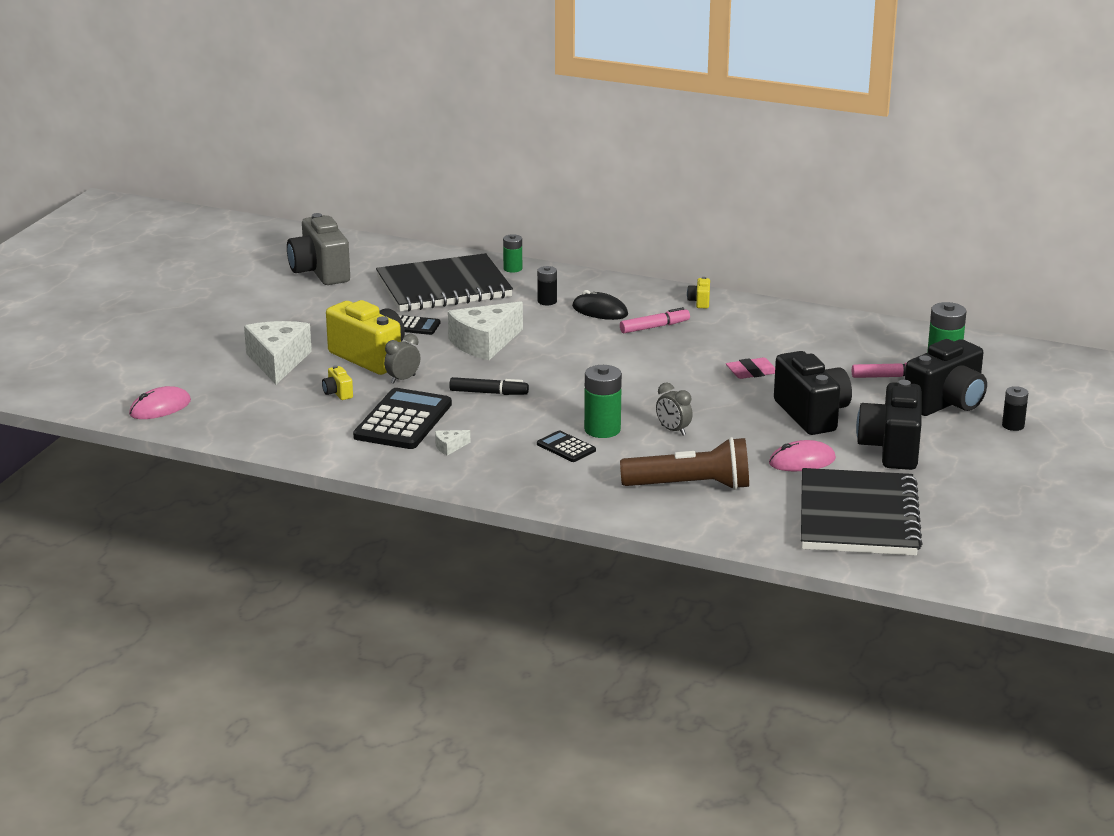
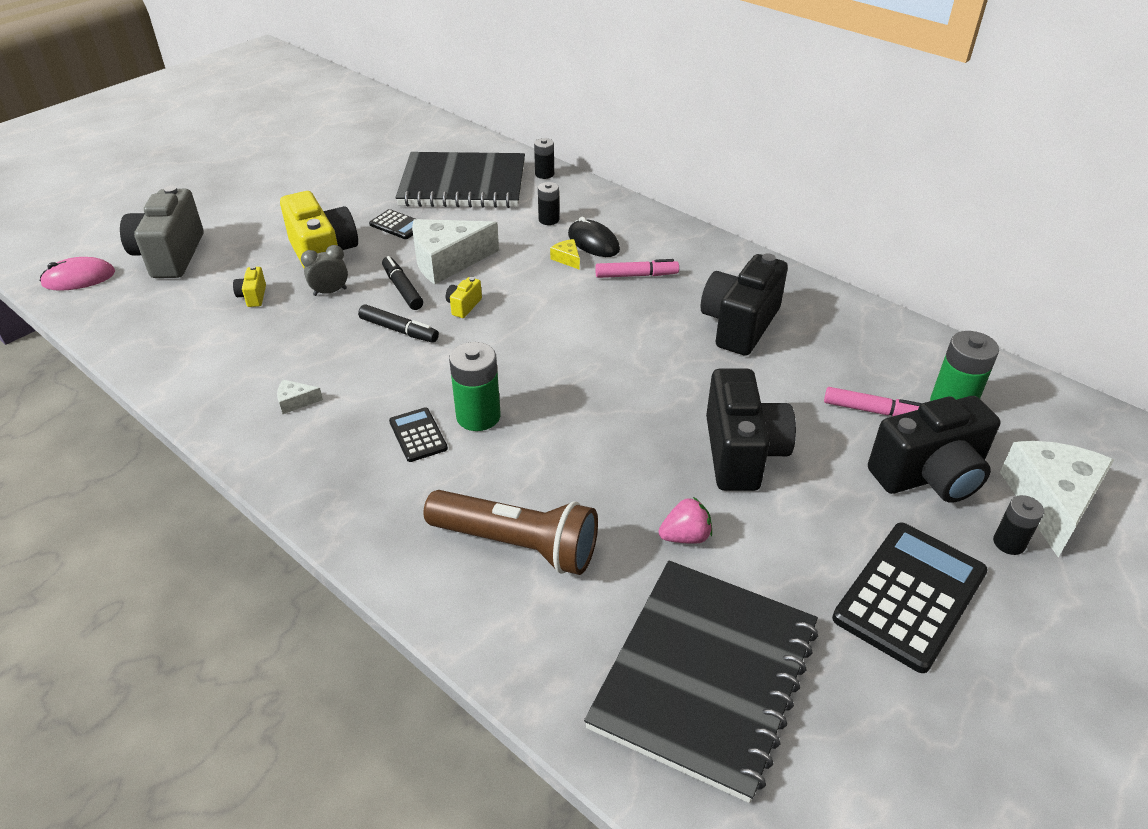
camera: 20 degrees right, 15 degrees up
white cheese [244,321,312,384] -> white cheese moved to [1000,441,1114,557]
grey camera [287,213,350,285] -> grey camera moved to [120,185,203,278]
black calculator [353,388,452,449] -> black calculator moved to [832,522,988,673]
green battery [503,234,522,273] -> black battery [534,138,554,179]
grey clock [656,382,692,436] -> none
yellow camera [687,277,710,308] -> yellow camera moved to [446,277,482,318]
pink eraser [726,357,775,379] -> none
pink mouse [769,440,836,471] -> pink strawberry [659,497,712,544]
black camera [856,380,921,470] -> black camera moved to [701,253,788,356]
none -> black marker [382,256,423,310]
none -> yellow cheese [550,239,580,270]

